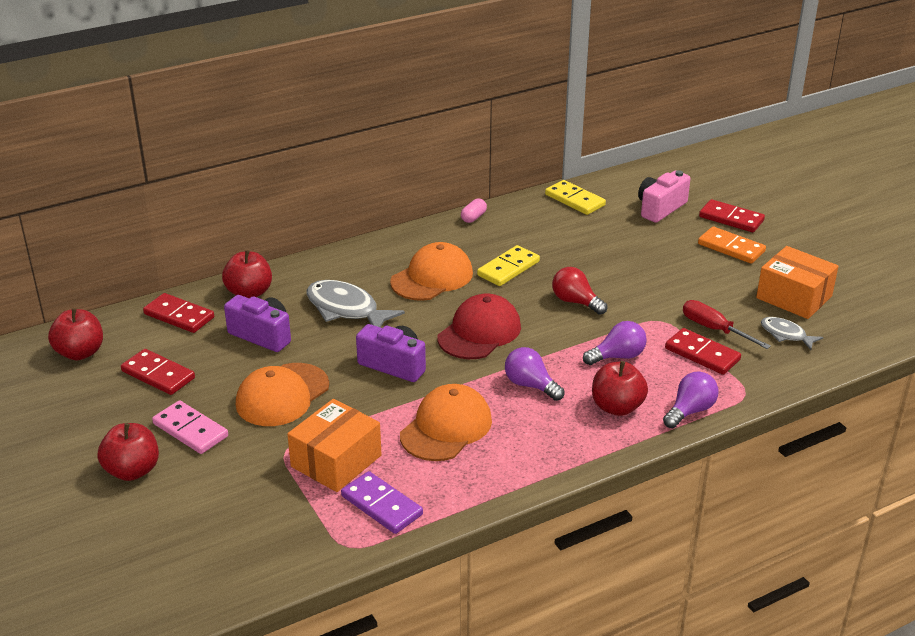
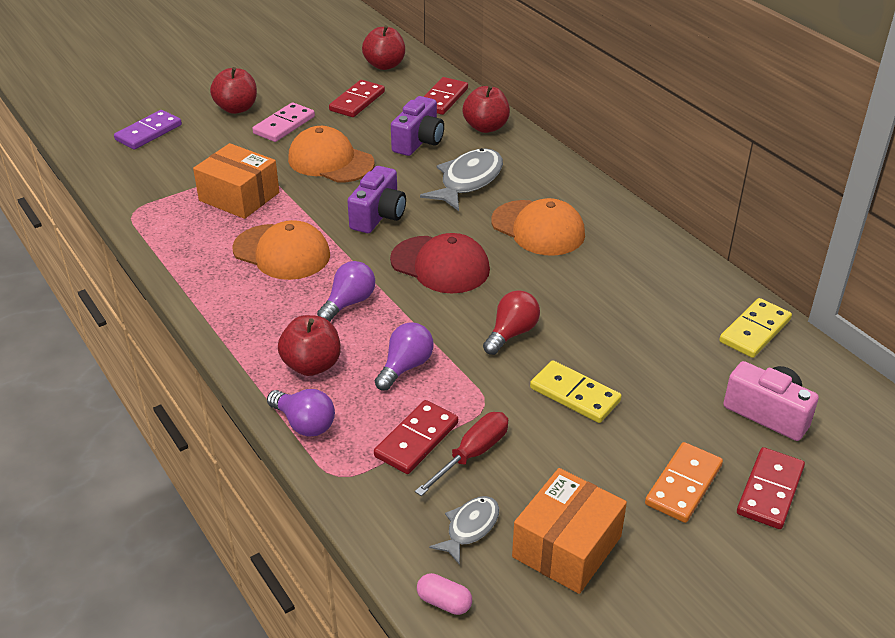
camera: 85 degrees right, 5 degrees up
purple domino [341,471,423,534] -> purple domino moved to [114,110,182,150]
pink capsule [461,198,487,223] -> pink capsule moved to [417,573,472,615]
yellow domino [477,245,540,286] -> yellow domino moved to [530,360,622,423]
purple light bulb [583,321,647,365] -> purple light bulb turned 120 degrees counterclockwise [375,322,434,391]

